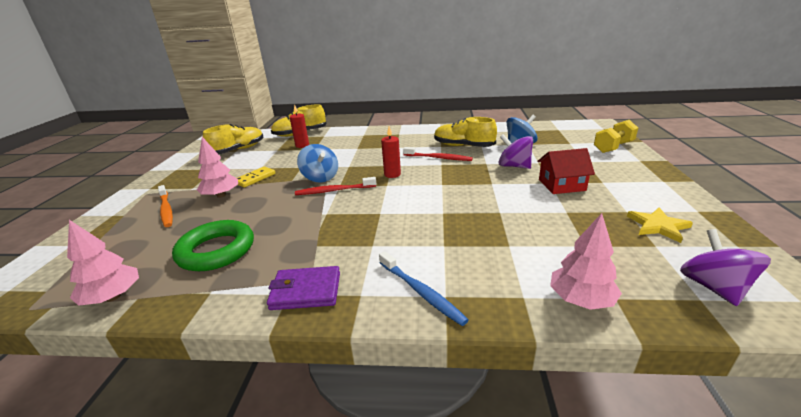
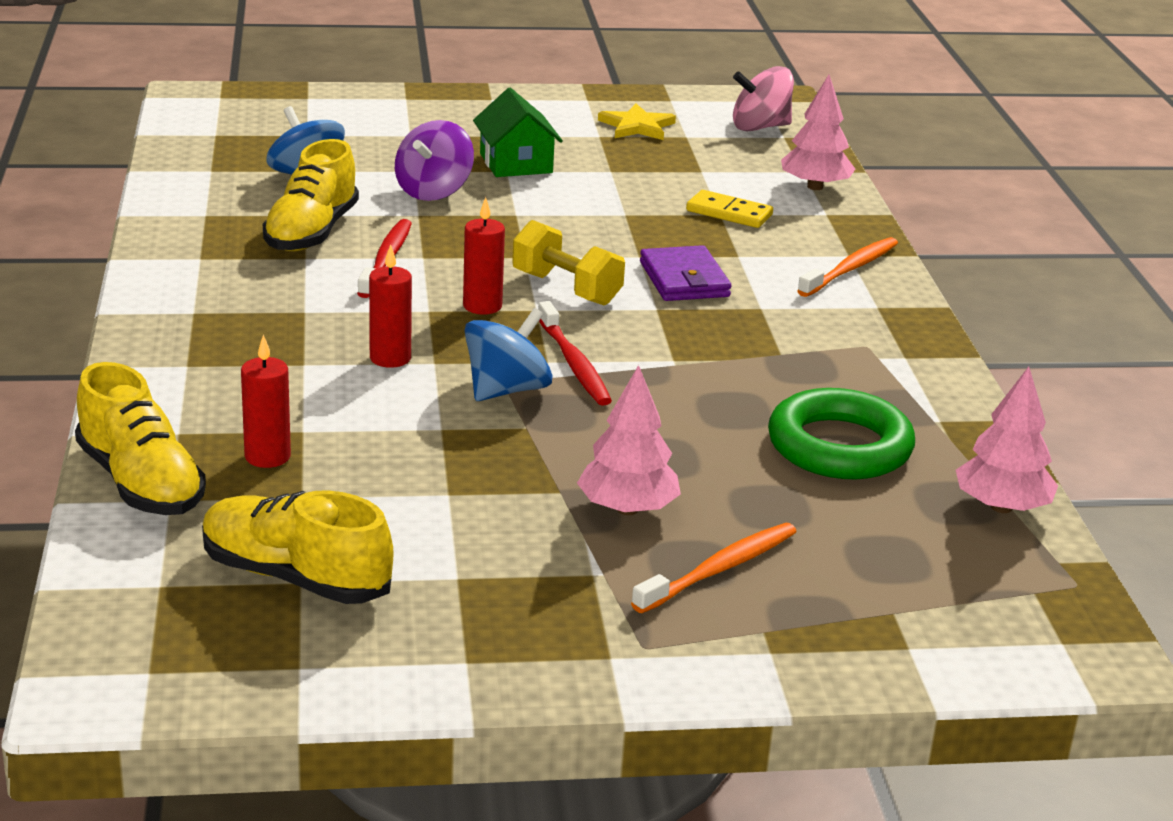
camera: 105 degrees left, 0 degrees up
yellow domino [237,167,275,188] -> yellow domino moved to [686,190,773,228]
purple wallet [267,266,340,310] -> purple wallet moved to [640,245,732,301]
blue toothbrush [379,251,469,326] -> orange toothbrush [797,237,898,297]
red house [537,148,595,194] -> green house [473,88,563,177]
yellow dumbbell [594,120,638,153] -> yellow dumbbell moved to [512,220,625,306]
purple spinning top [680,229,771,306] -> pink spinning top [733,66,794,132]
none -> red candle [369,244,412,368]

